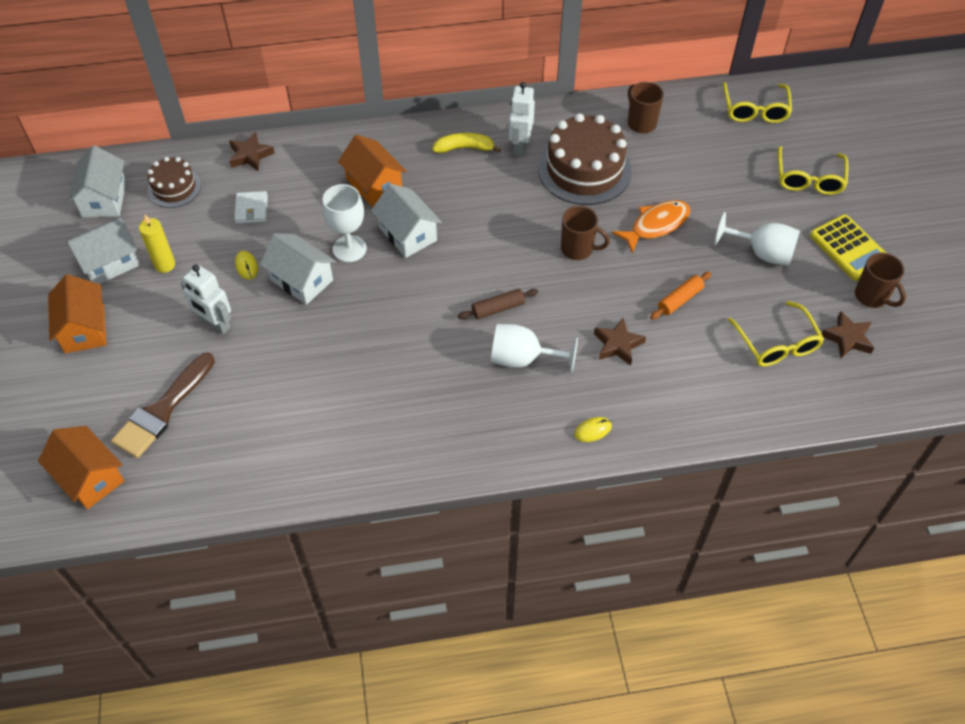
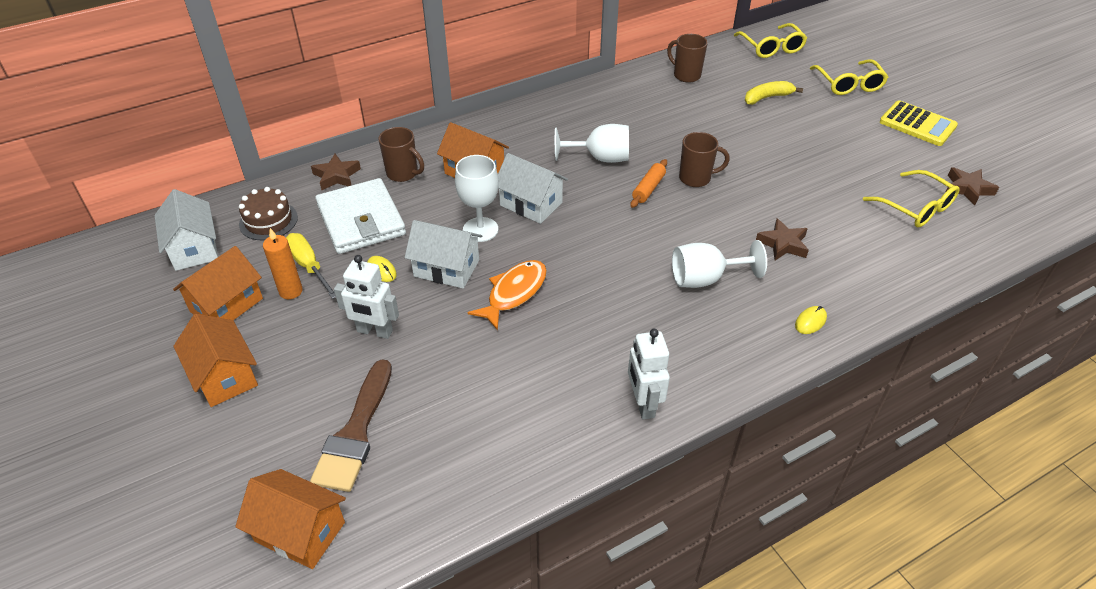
camera: 20 degrees left, 10 degrees down
white house [66,218,140,284] -> orange house [173,246,263,320]
yellow candle [139,215,175,273] -> orange candle [263,228,303,299]
white wallet [234,191,268,224] -> white wallet [315,178,406,254], size x2.11
yellow banana [432,133,501,153] -> yellow banana moved to [745,81,803,105]
brown rolling pin [458,289,538,319] -> none
white robot [509,82,535,156] -> white robot moved to [628,329,670,420]
brown cake [538,113,632,205] -> none
orange fish [612,200,690,253] -> orange fish moved to [468,260,547,330]
orange rolling pin [650,271,712,320] -> orange rolling pin moved to [630,159,667,208]
white goblet [714,212,800,266] -> white goblet moved to [555,124,629,163]
brown mug [855,253,906,308] -> brown mug moved to [378,127,424,182]
none -> yellow screwdriver [286,233,336,299]

